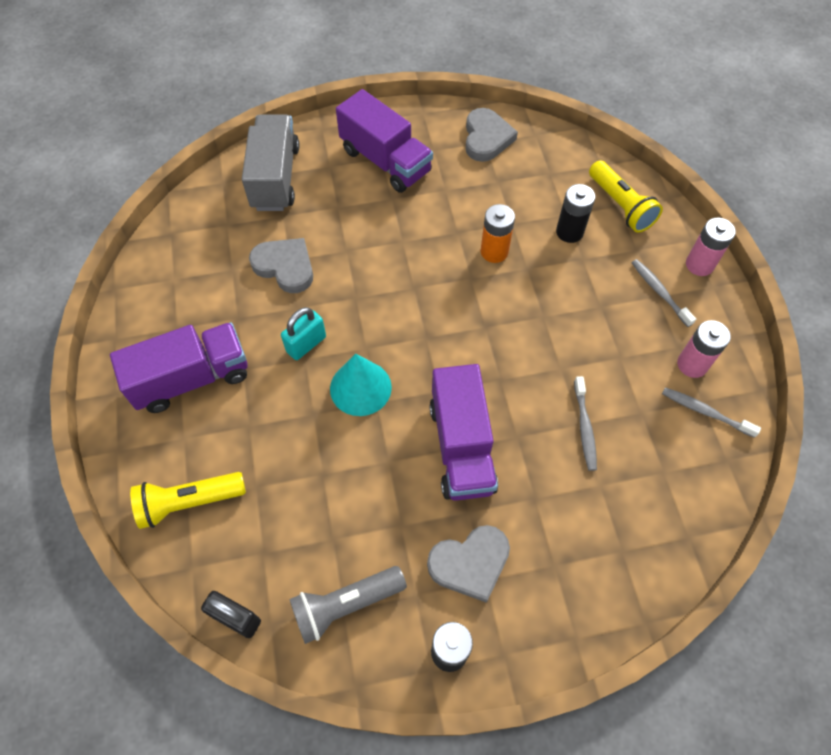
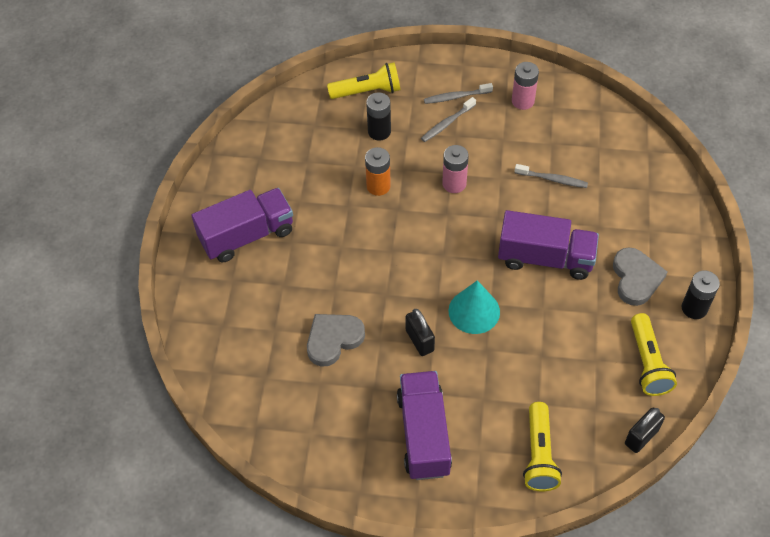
camera: 70 degrees left, 5 degrees down
grey truck [242,114,299,211] -> none
turquoise padlock [281,307,326,360] -> black padlock [405,309,435,356]
grey flashlight [289,566,407,644] -> yellow flashlight [631,313,677,396]
grey heart [465,108,518,162] -> none
grey toothbrush [662,387,761,438] -> grey toothbrush moved to [421,97,476,142]
pink battery [686,218,736,276] -> pink battery moved to [442,145,469,193]

